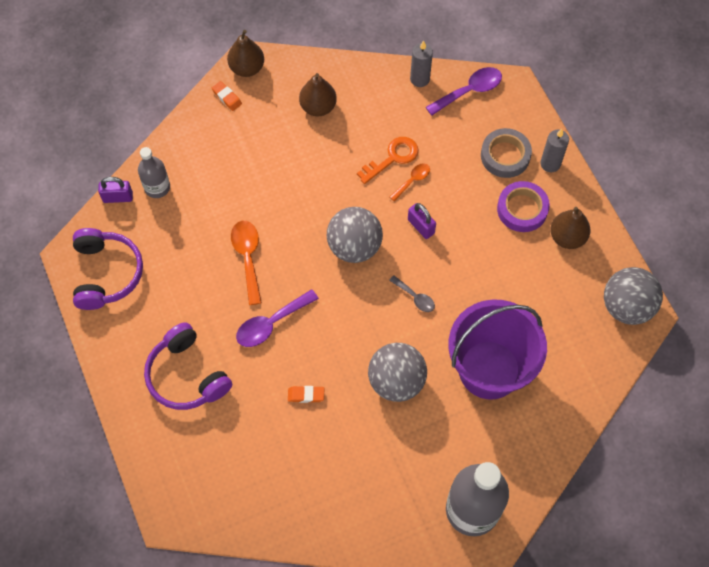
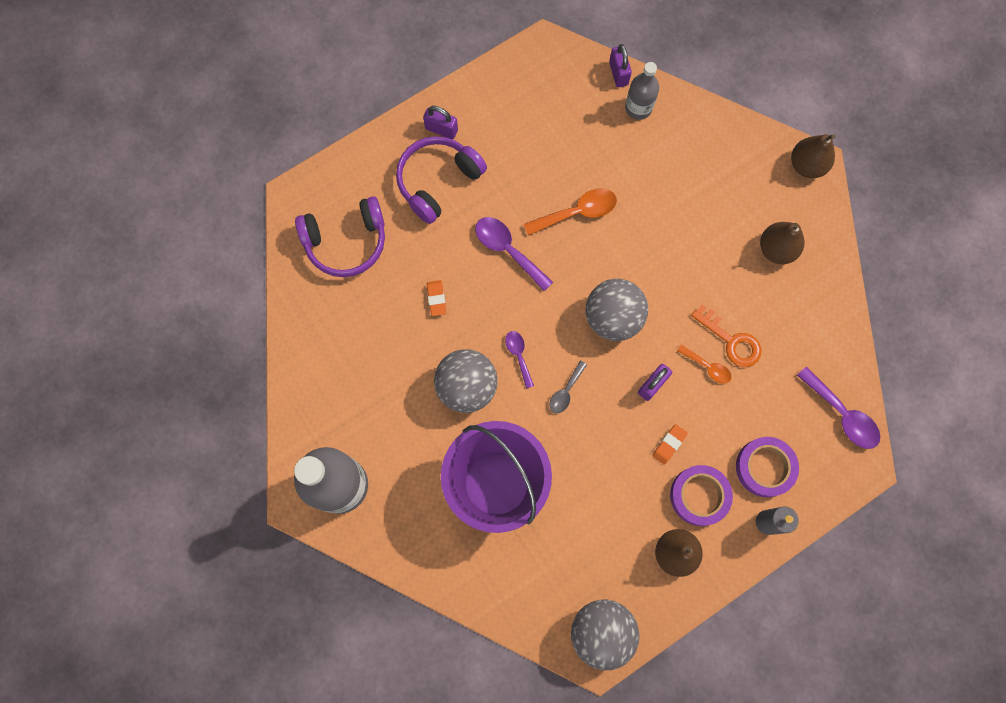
camera: 80 degrees right, 10 degrees up
purple headphones [73,228,143,310] -> purple headphones moved to [295,196,385,277]
orange eraser [212,81,242,111] -> orange eraser moved to [652,424,688,465]
grey candle [410,40,433,87] -> none
grey tape [481,128,532,178] -> purple tape [736,437,799,497]
none -> purple padlock [423,106,458,139]
none -> purple spoon [505,331,534,389]

